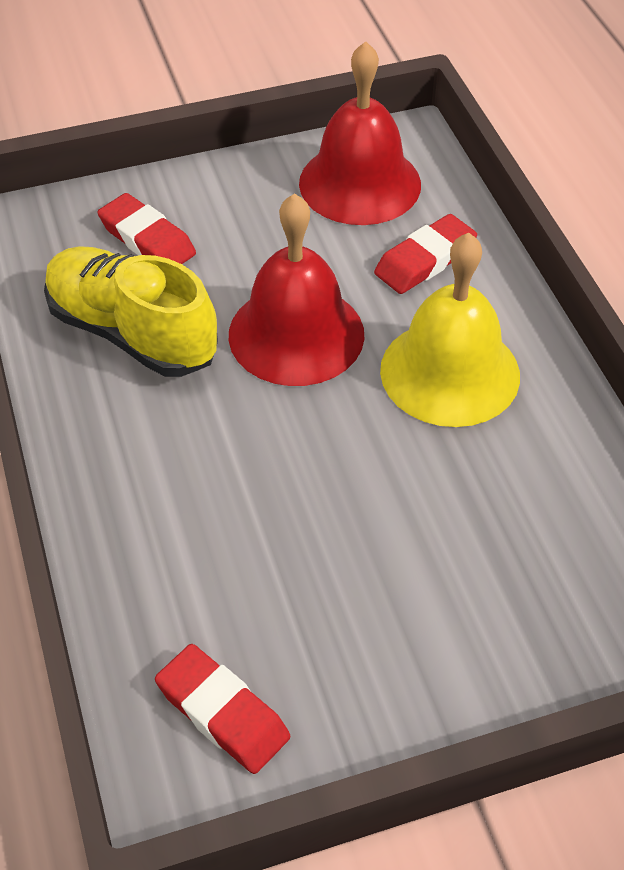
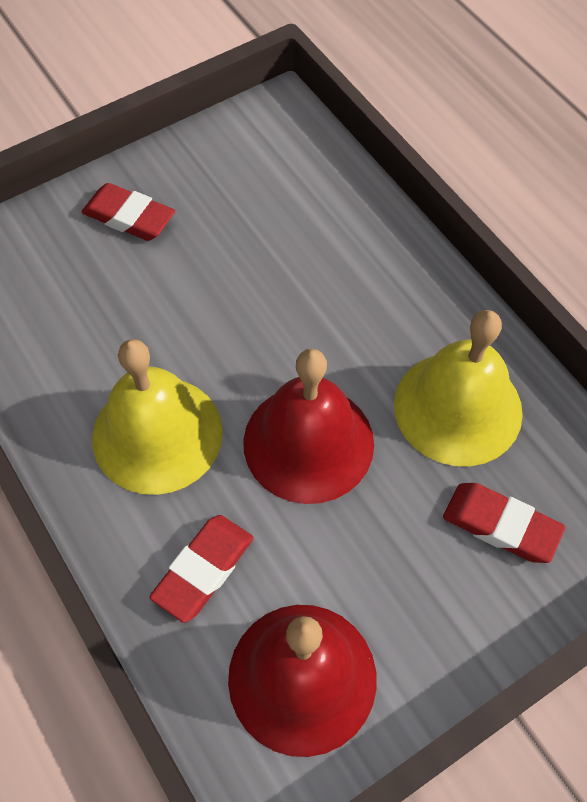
camera: 165 degrees right, 10 degrees up
yellow shoe [44,246,218,377] -> yellow bell [394,310,523,467]
red eraser [155,644,290,774] -> red eraser moved to [82,183,175,241]

